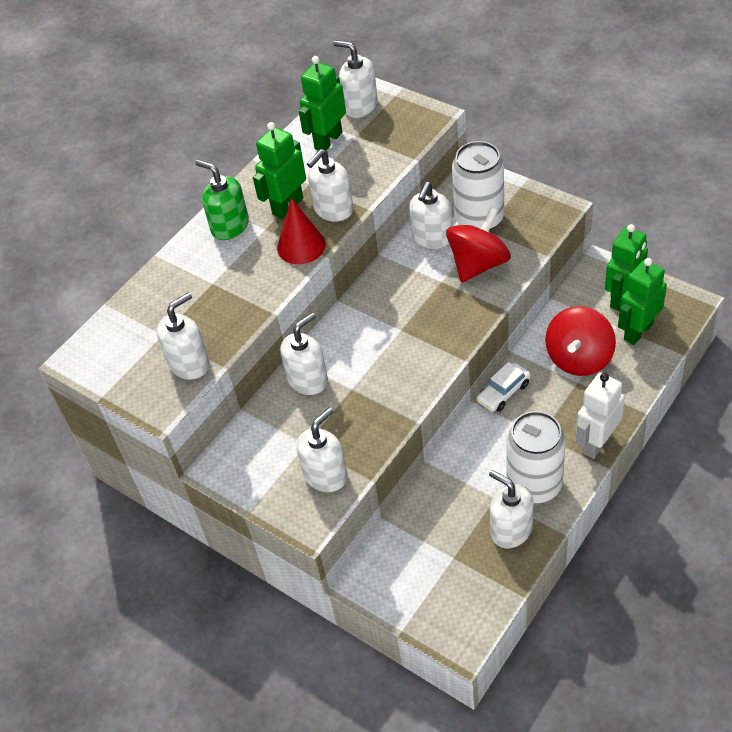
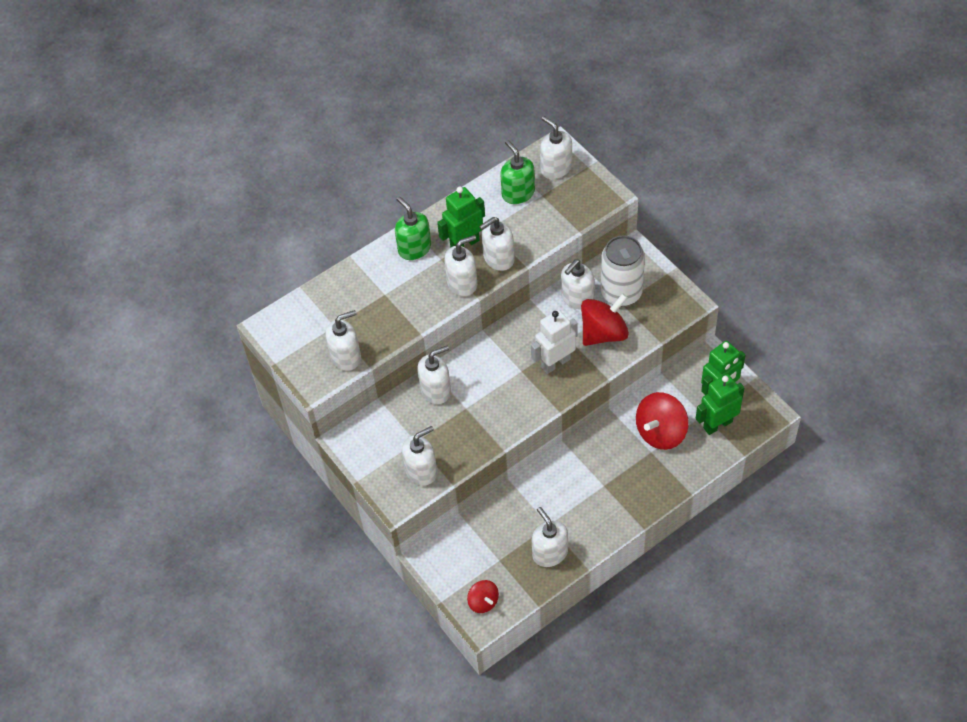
camera: 15 degrees right, 5 degrees up
red cone [277,198,326,264] -> white soap dispenser [444,235,477,296]
green robot [299,56,346,151] -> green soap dispenser [500,140,535,204]
white car [476,362,531,412] -> none
white can [506,411,566,503] -> none
white robot [576,372,625,459] -> white robot moved to [531,310,578,374]
none -> red spinning top [467,580,499,613]

